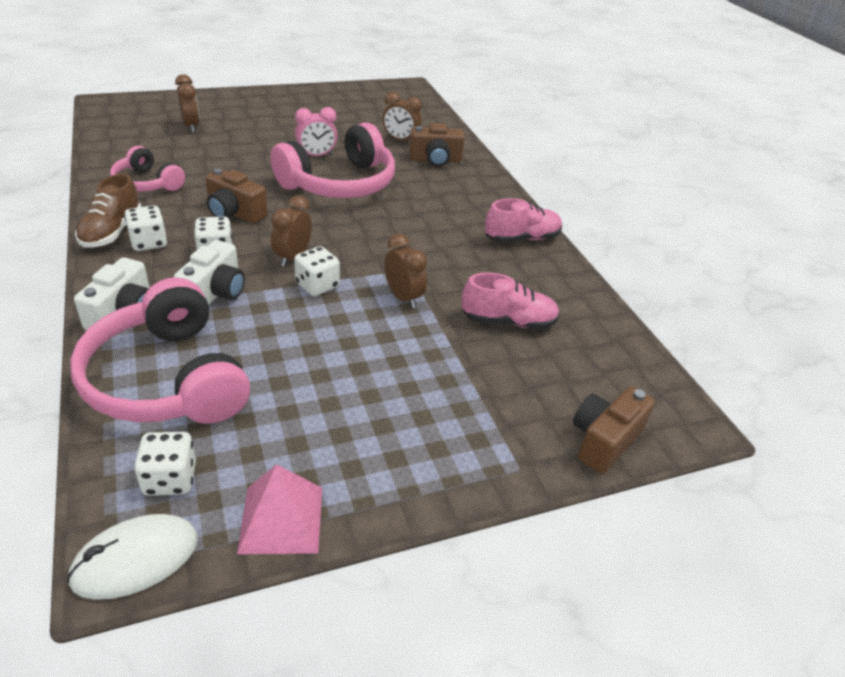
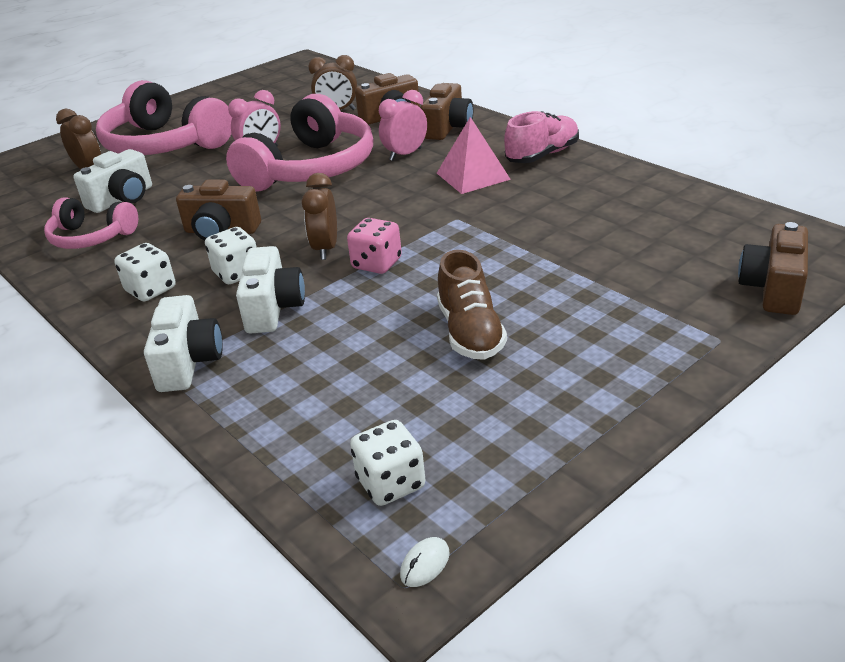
camera: 15 degrees left, 5 degrees down
white mouse [67,514,198,600] -> white mouse [400,537,450,587], size x0.43
pink headphones [70,277,250,424] -> pink headphones moved to [96,80,232,155]
brown shoe [75,174,141,248] -> brown shoe moved to [437,250,507,360]
pink pyramid [237,464,322,554] -> pink pyramid moved to [437,117,511,194]
white dice [294,246,340,296] -> pink dice [347,218,402,274]
brown clock [384,233,427,308] -> none
pink shoe [461,273,560,329] -> none
none -> white camera [73,149,152,213]
none -> pink clock [379,90,427,161]
none -> brown camera [421,83,473,140]

